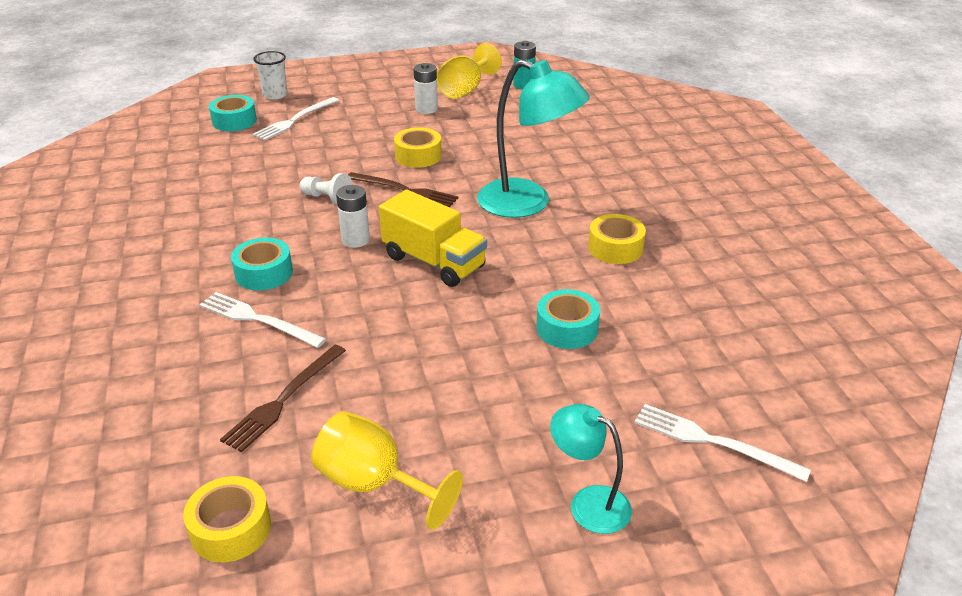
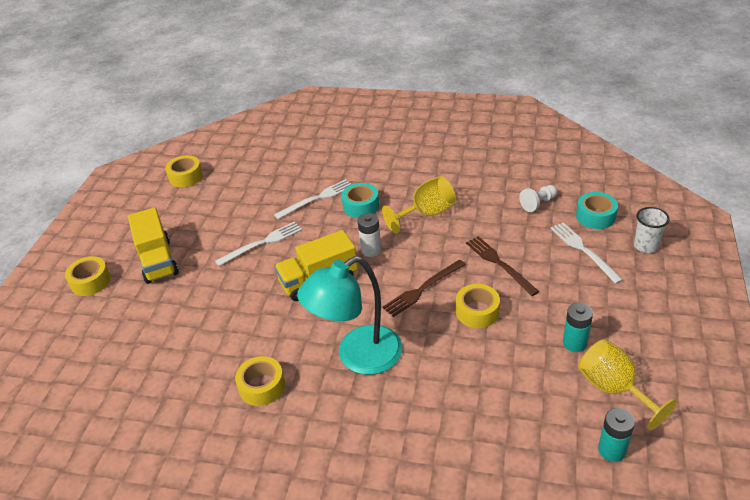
camera: 120 degrees right, 5 degrees up
brown fork [220,345,346,452] -> brown fork moved to [466,236,539,296]
white pawn [300,173,353,206] -> white pawn moved to [519,185,558,212]
yellow goblet [311,411,463,530] -> yellow goblet moved to [382,176,456,234]
white battery [414,63,438,114] -> turquoise battery [563,303,593,352]
turquoise tape [536,289,600,349] -> none
turquoise lamp [550,404,632,534] -> yellow tape [65,256,111,296]
white fork [634,404,811,482] -> white fork moved to [215,222,302,266]
none -> yellow truck [128,207,179,284]

